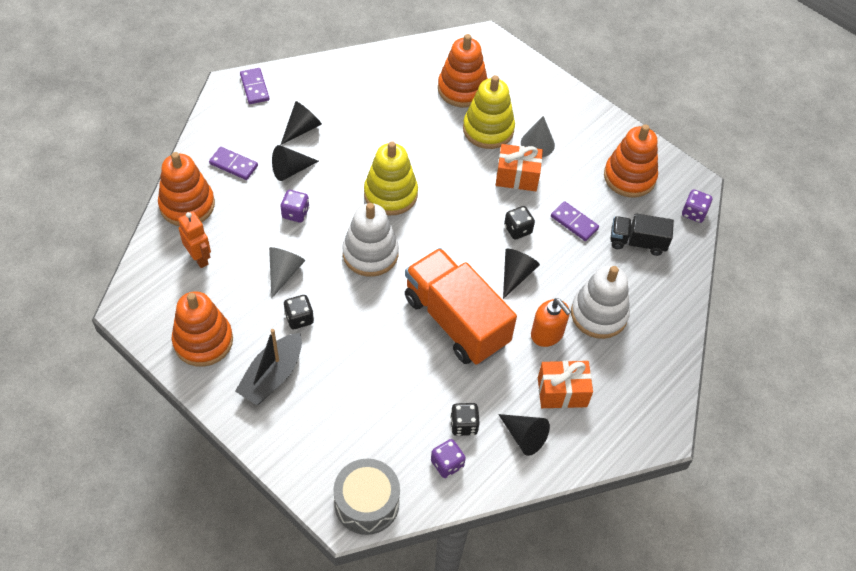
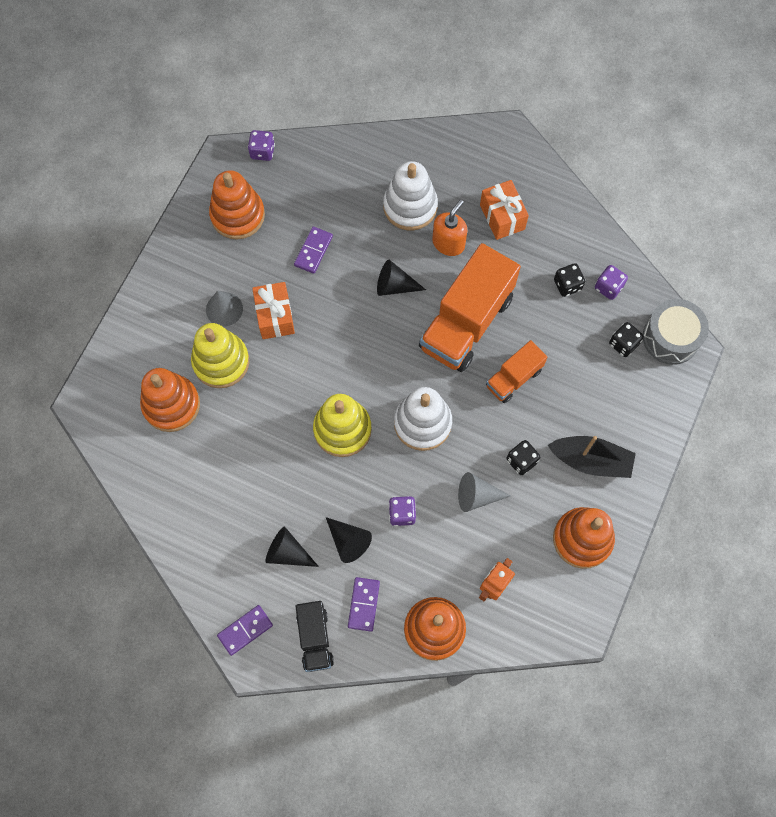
camera: 105 degrees left, 15 degrees up
black cone [498,414,550,456] -> none
black dice [504,206,535,240] -> black dice moved to [609,322,644,357]
black truck [610,213,674,256] -> black truck moved to [296,601,334,672]
none -> orange truck [486,340,548,403]

